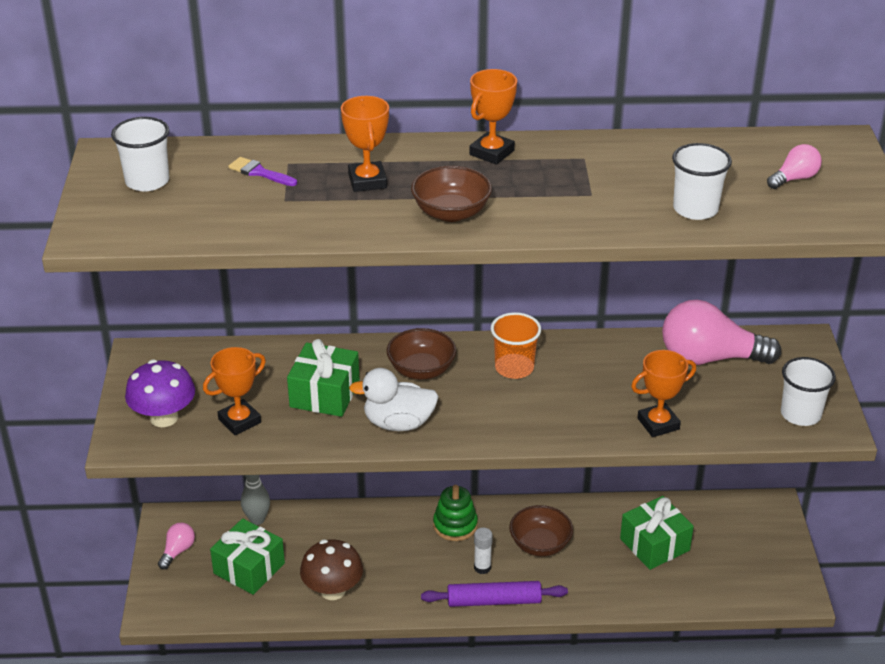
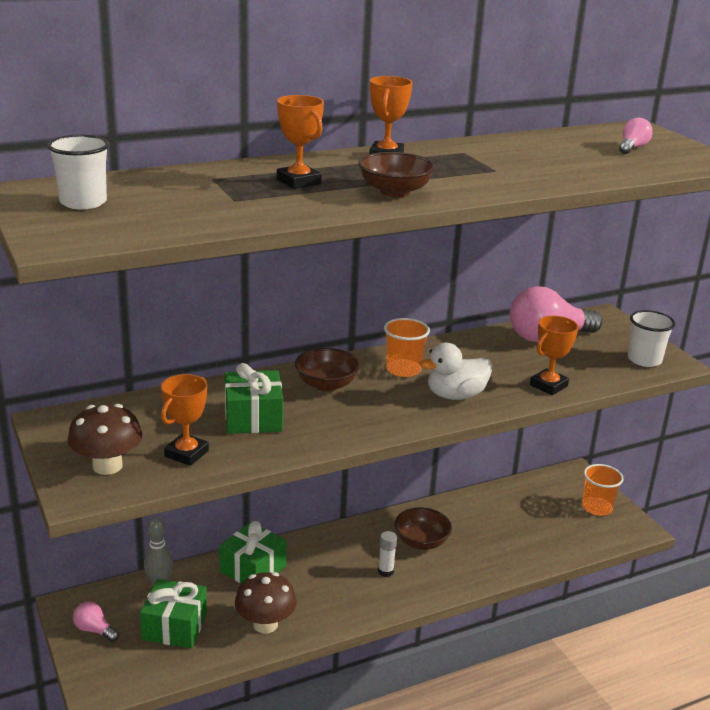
camera: 25 degrees left, 10 degrees down
purple mushroom [125,360,195,427] -> brown mushroom [68,404,142,475]
pink light bulb [158,523,195,569] -> pink light bulb turned 60 degrees counterclockwise [73,602,119,642]
purple brush [228,157,297,186] -> none
white duck [349,368,439,431] -> white duck moved to [420,343,493,400]
purple rolling pin [421,581,568,607] -> none
green stacking toy [433,485,478,541] -> none
green gift [620,496,694,570] -> green gift moved to [219,521,287,584]
white cup [672,143,732,220] -> none
none -> orange cup [582,464,624,516]

